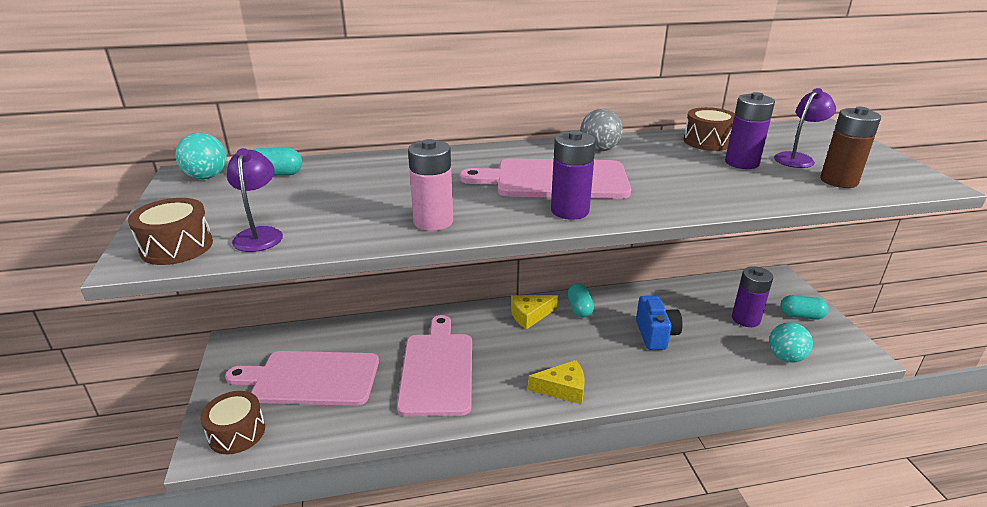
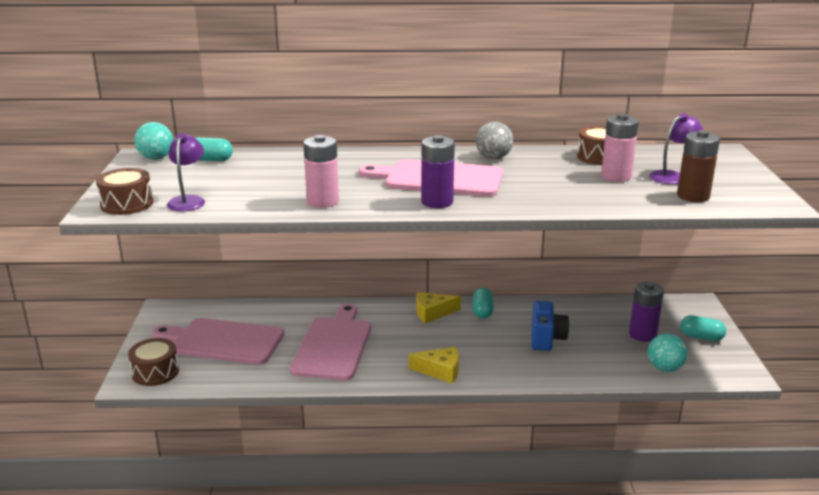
camera: 10 degrees right, 5 degrees down
purple battery [725,92,775,169] -> pink battery [601,114,639,182]

